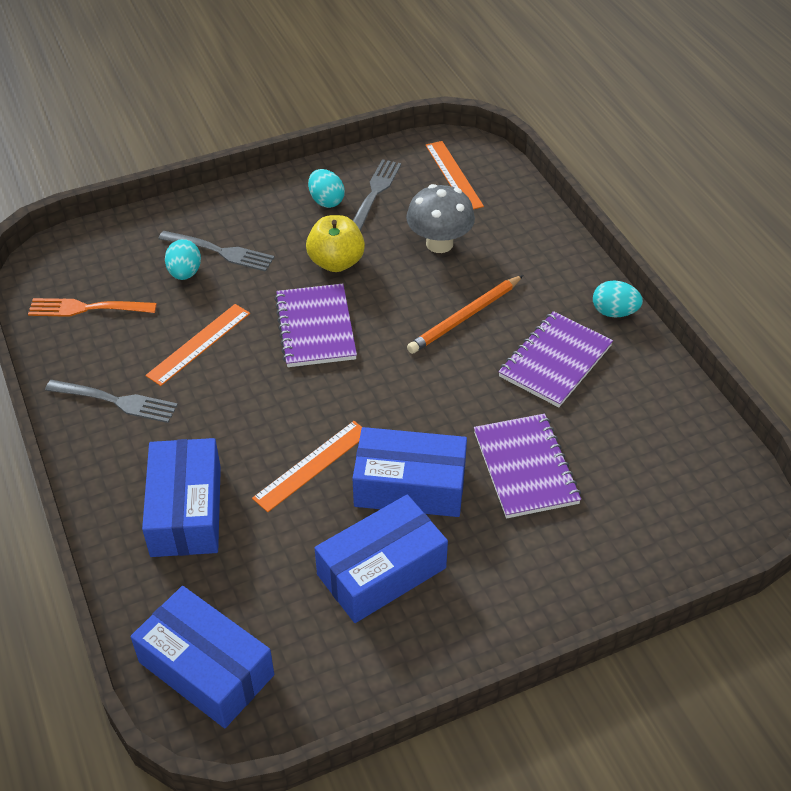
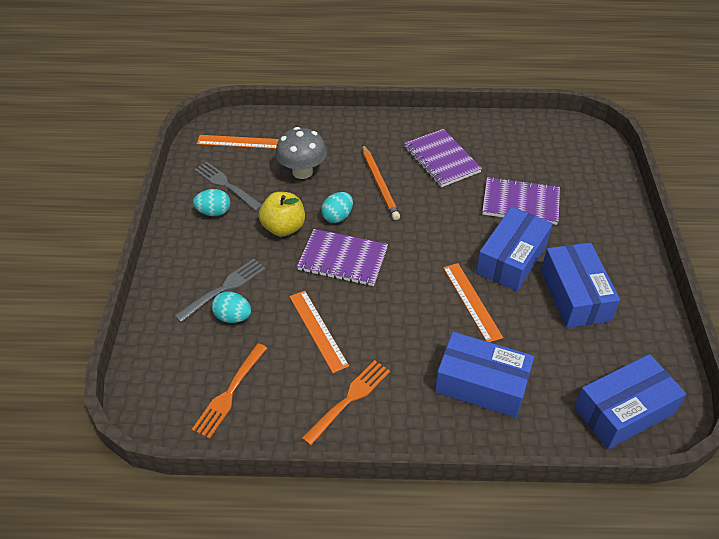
camera: 65 degrees left, 0 degrees up
grey fork [45,380,178,423] -> orange fork [302,360,390,446]
turquoise egg [593,280,643,317] -> turquoise egg moved to [321,192,353,223]

